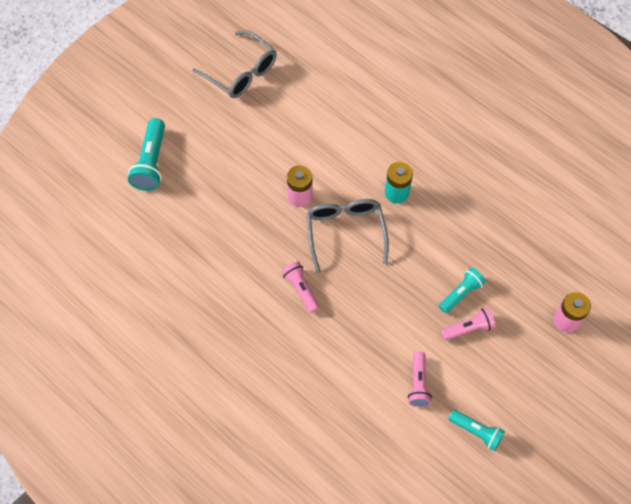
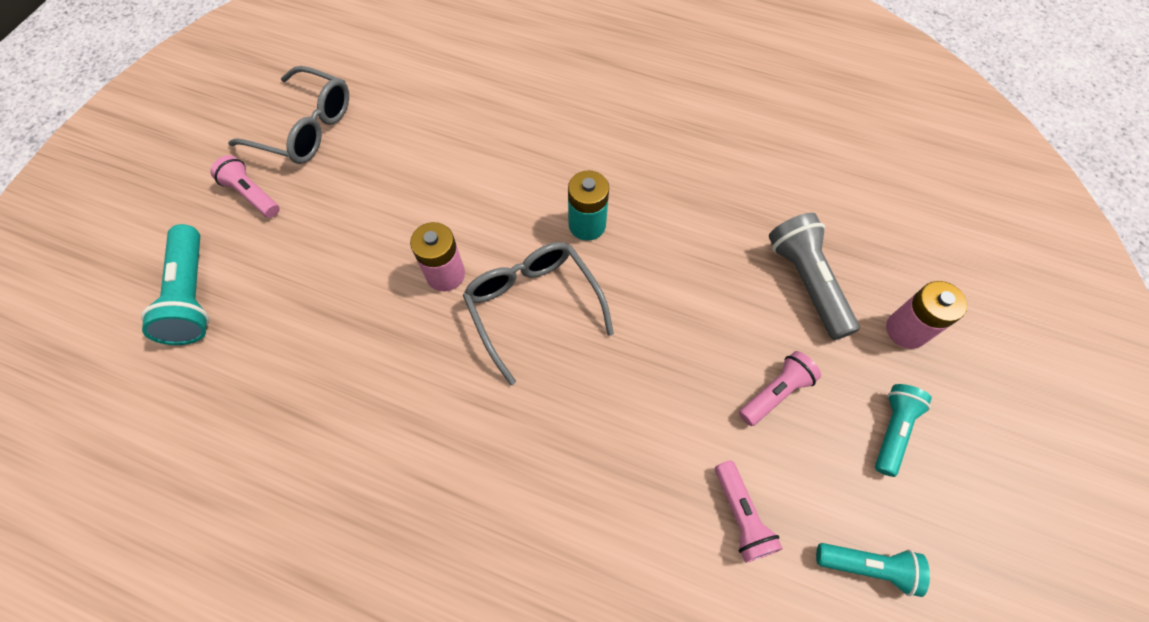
camera: 20 degrees left, 0 degrees up
pink flashlight [281,262,319,313] -> pink flashlight moved to [210,155,280,218]
turquoise flashlight [439,267,486,313] -> turquoise flashlight moved to [875,384,932,477]
none -> grey flashlight [769,213,860,340]

